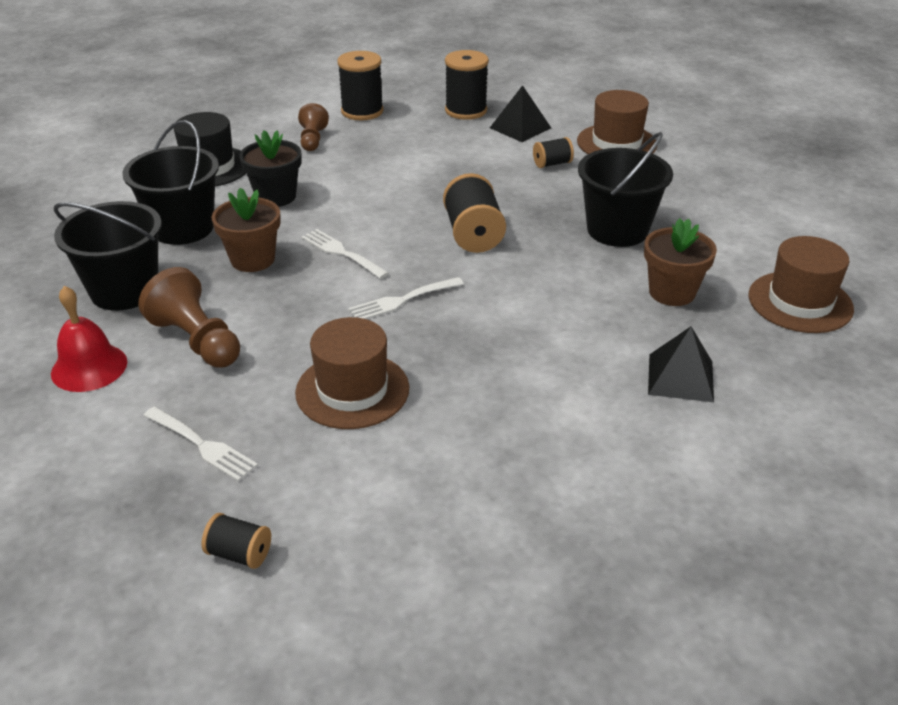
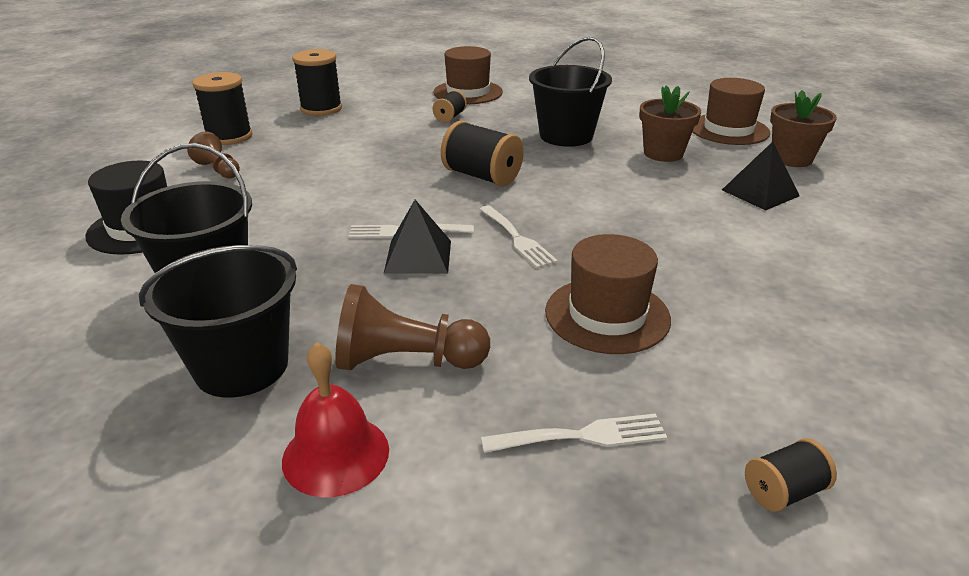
camera: 45 degrees left, 5 degrees down
brown flower pot [212,188,281,272] -> brown flower pot moved to [770,90,837,167]
black flower pot [239,130,302,207] -> none
white fork [348,277,464,319] -> white fork turned 45 degrees counterclockwise [479,206,558,268]
black pyramid [490,85,551,142] -> black pyramid moved to [384,200,451,274]

